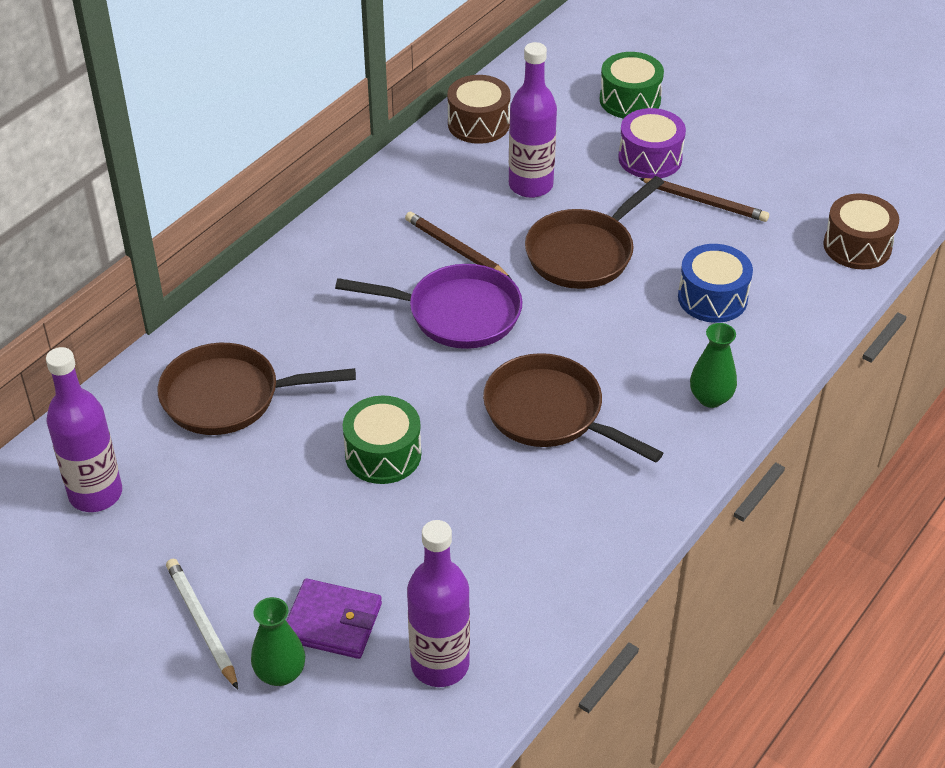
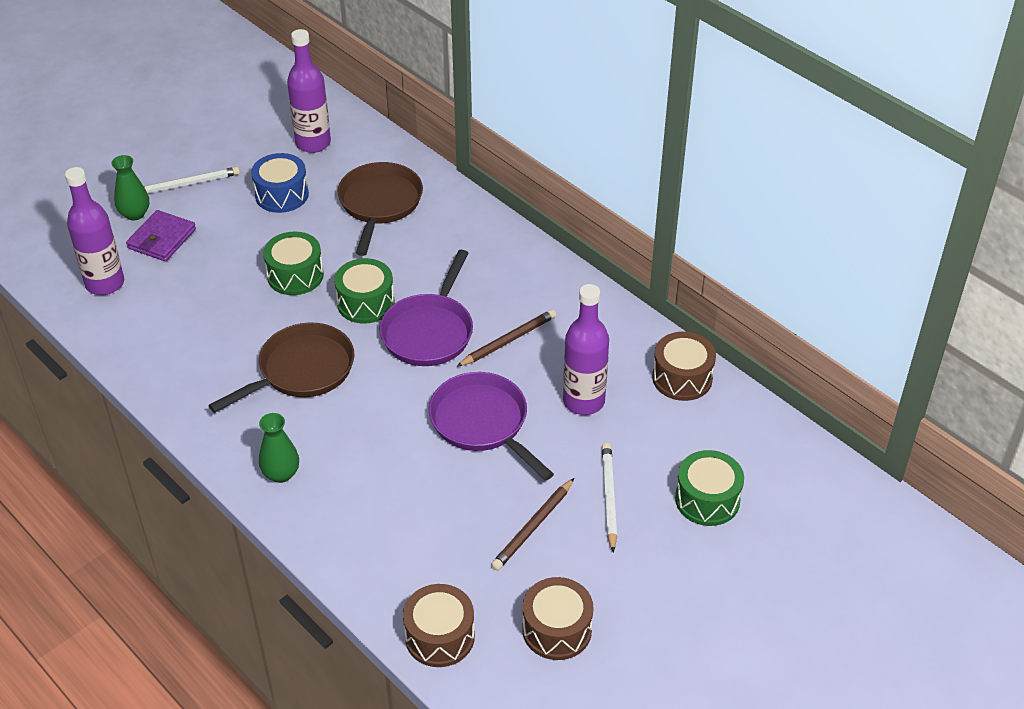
camera: 100 degrees right, 0 degrees up
brown pan [525,176,664,289] -> purple pan [429,372,554,481]
purple drum [619,108,686,179] -> white pencil [602,443,617,553]
blue drum [678,244,753,323] -> blue drum moved to [251,153,309,213]
none -> green drum [334,258,395,324]
none -> brown drum [522,577,594,660]

